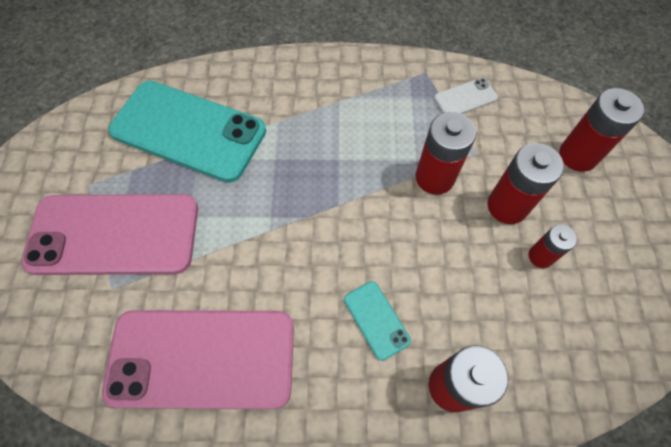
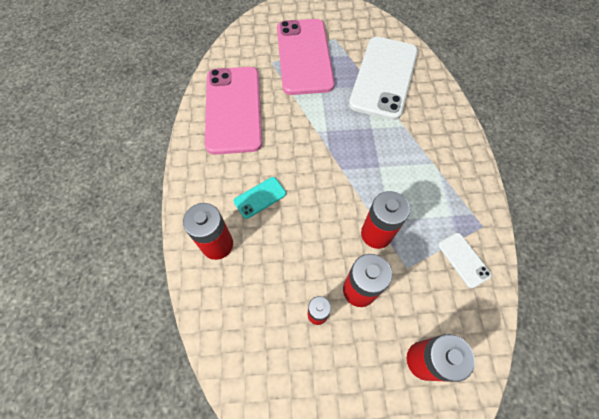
camera: 85 degrees right, 0 degrees up
turquoise phone [108,81,266,182] -> white phone [349,37,418,120]

